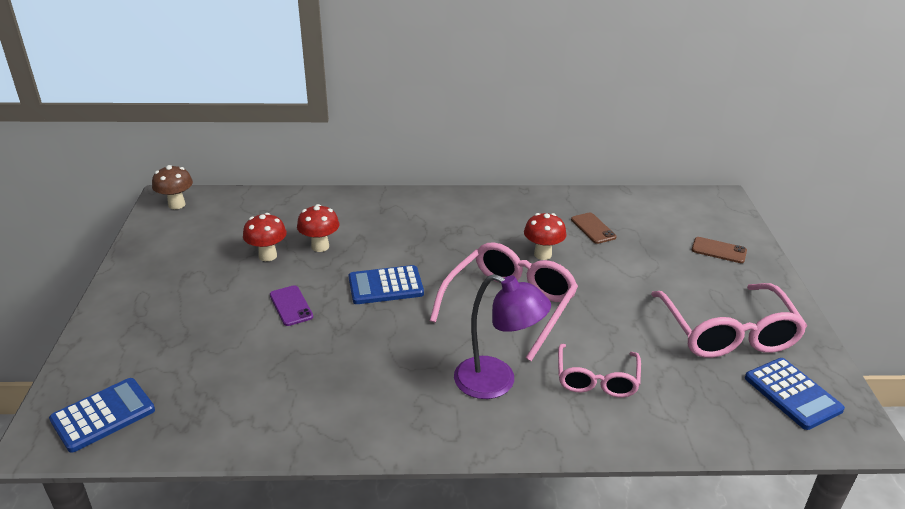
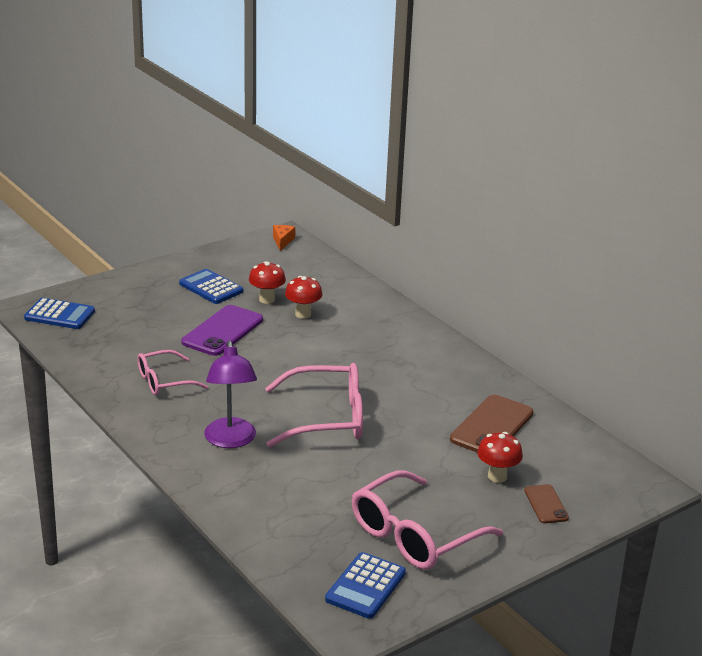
camera: 55 degrees right, 5 degrees down
brown mushroom [152,165,193,209] -> orange cheese [273,225,295,251]
purple phone [270,285,313,326] -> purple phone [181,305,263,356], size x1.84
blue calculator [349,265,424,304] -> blue calculator moved to [179,269,243,304]
red mushroom [524,213,566,260] -> red mushroom moved to [477,432,523,483]
pink glasses [558,344,641,398] -> pink glasses moved to [137,350,208,396]
brown phone [571,213,617,244] -> brown phone [450,395,533,452], size x1.84

